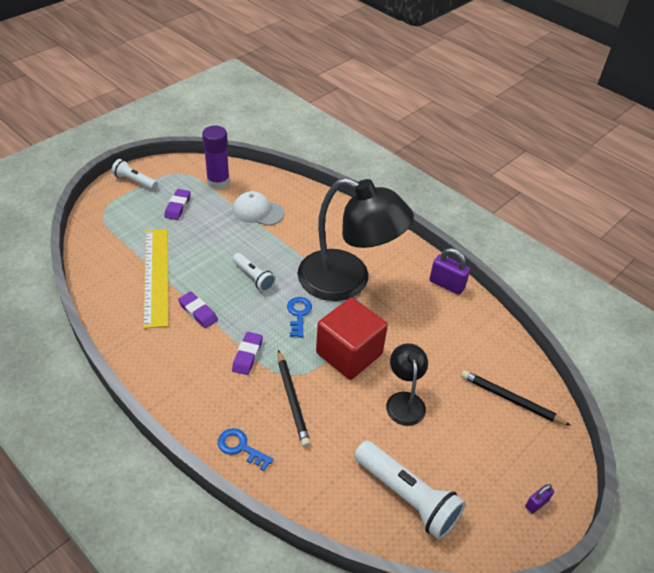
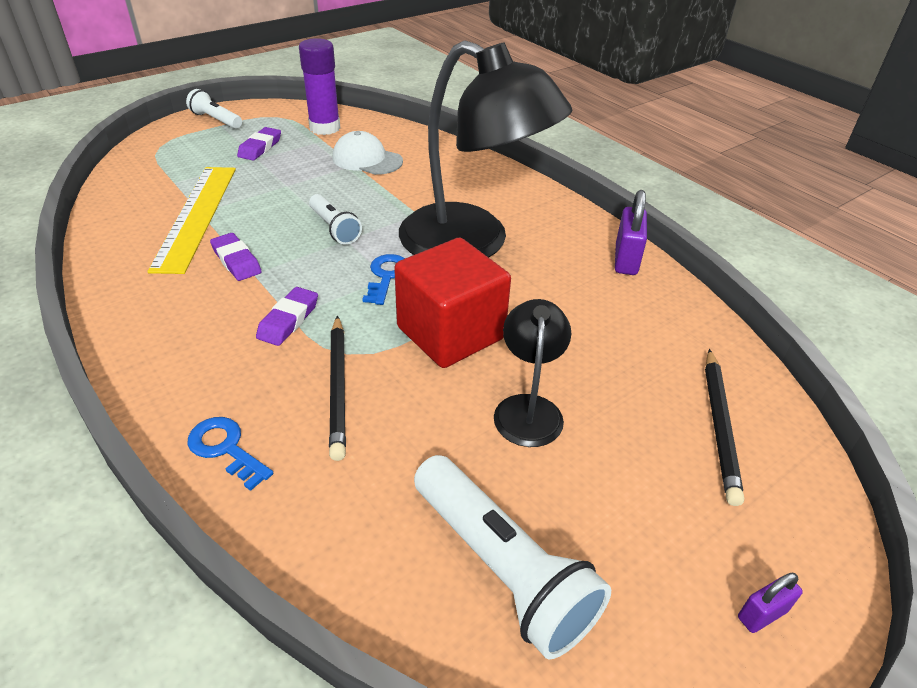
camera: 10 degrees right, 5 degrees down
purple padlock [429,248,470,295] -> purple padlock turned 60 degrees clockwise [615,190,647,275]
black pencil [461,370,571,426] -> black pencil turned 120 degrees counterclockwise [705,349,744,506]

